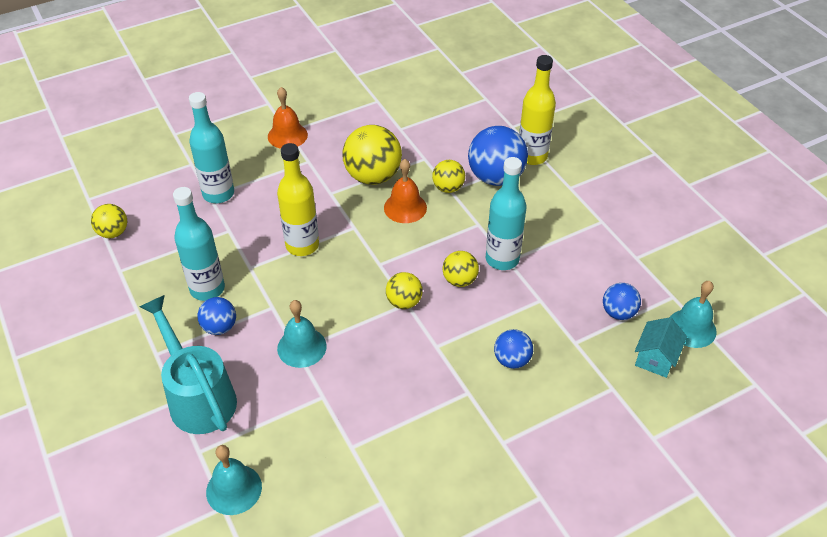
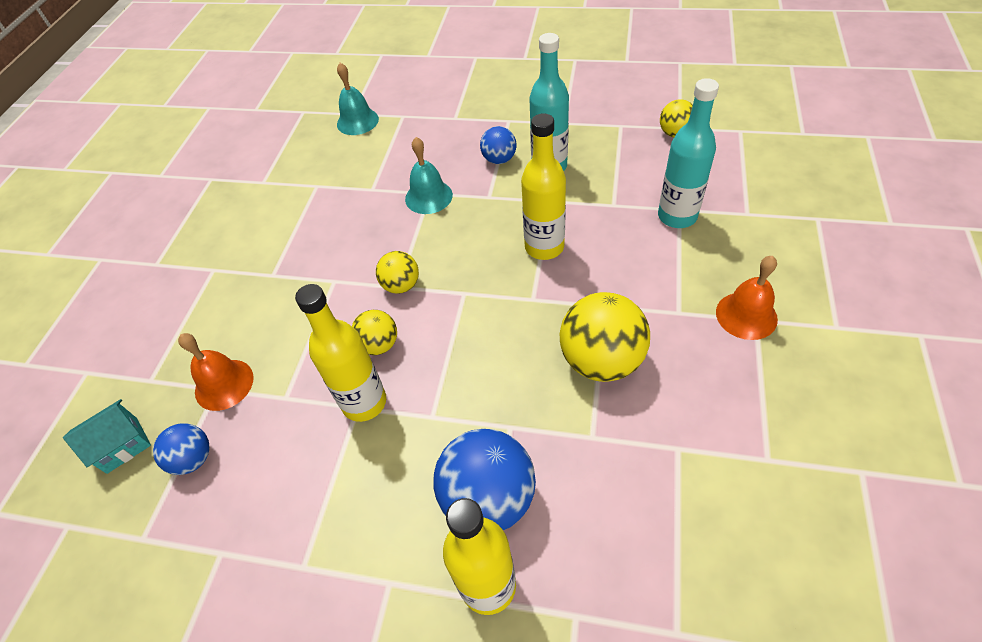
camera: 135 degrees right, 5 degrees up
turquoise watering can [140,295,237,434] -> none
orange bell [384,159,427,223] -> orange bell moved to [178,333,254,411]
yellow ball [432,160,465,193] -> none
turquoise bottle [486,157,527,270] -> yellow bottle [295,284,386,422]
blue ball [494,329,533,369] -> none
turquoise house [635,317,687,378] -> turquoise house turned 75 degrees clockwise [63,399,151,474]
turquoise bell [670,281,717,348] -> none

